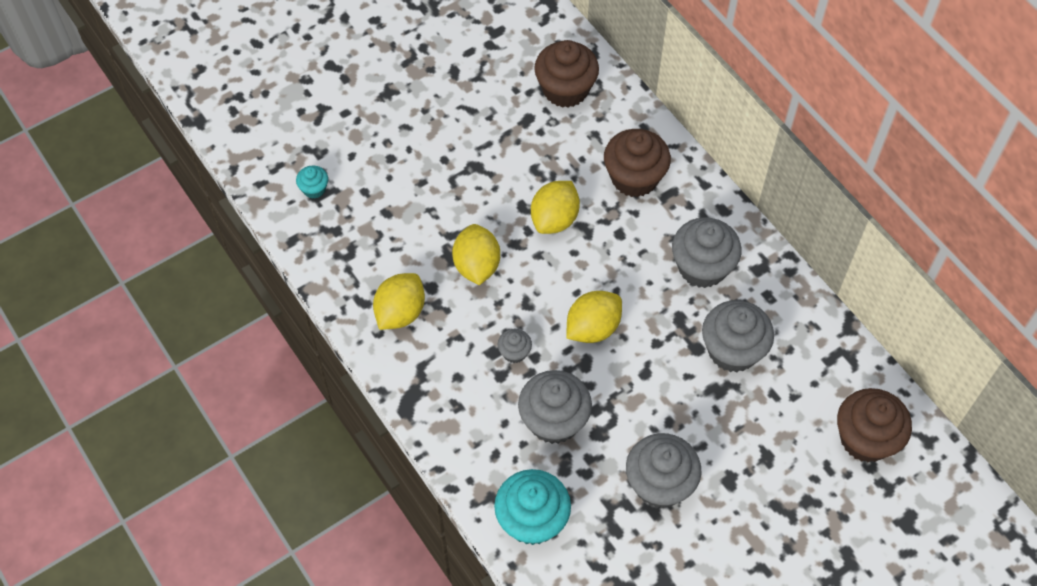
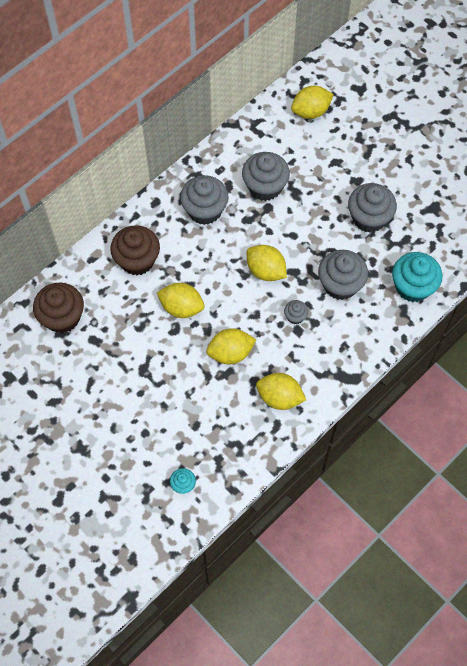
camera: 100 degrees left, 5 degrees up
brown cupcake [837,388,912,462] -> yellow lemon [291,86,334,119]

